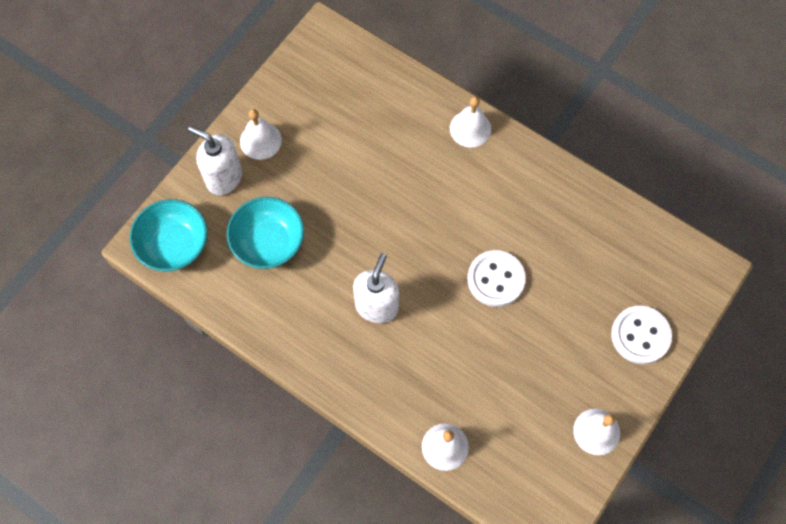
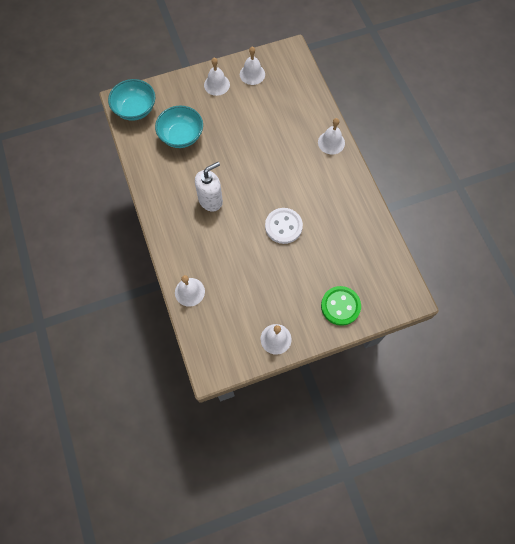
camera: 35 degrees right, 0 degrees up
white soap dispenser [188,126,242,195] -> none
white button [611,306,672,364] -> green button [321,286,361,326]
none -> white bell [240,47,265,85]

